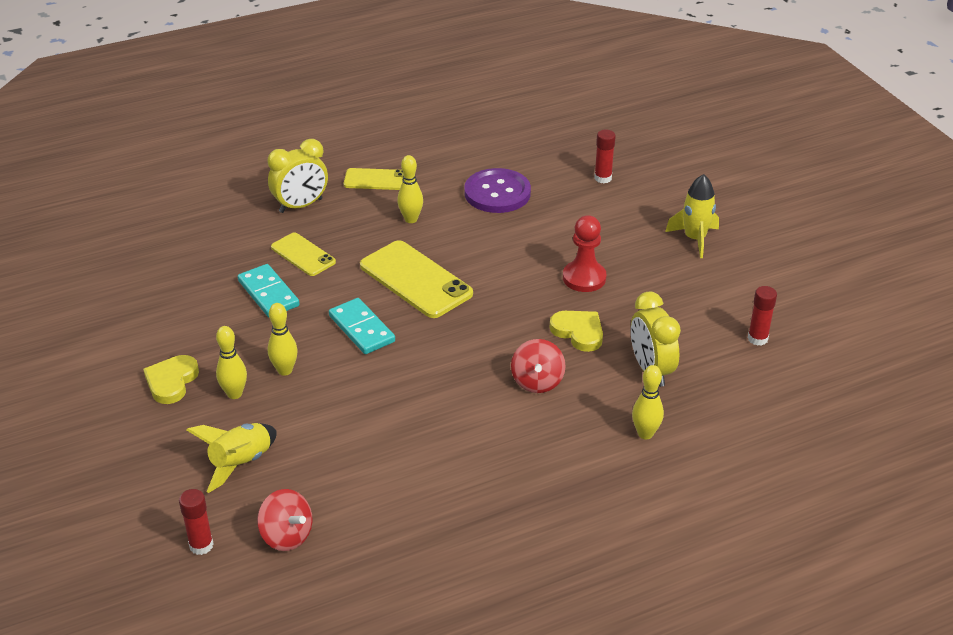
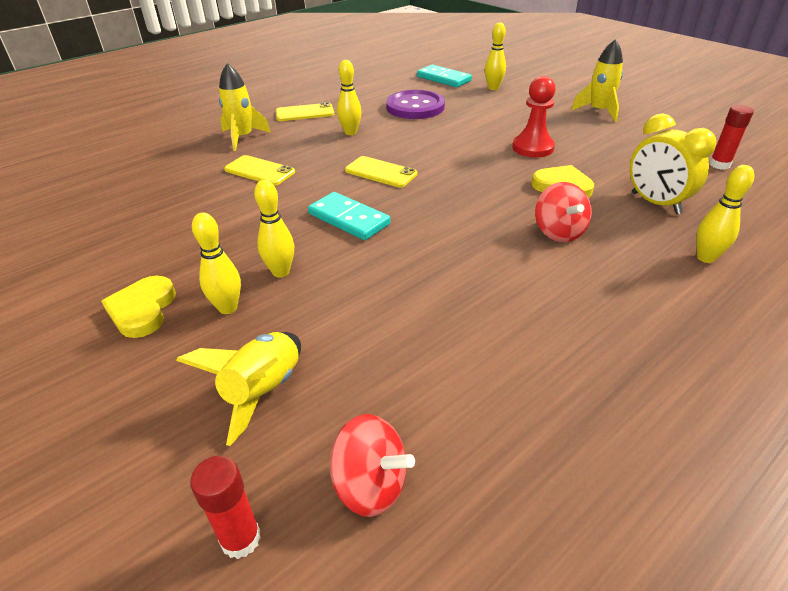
camera: 15 degrees left, 0 degrees up
turquoise domino [238,264,299,317] -> turquoise domino moved to [417,65,472,87]
yellow clock [268,139,328,213] -> yellow rocket [219,63,271,151]
yellow phone [360,240,473,318] -> yellow phone [345,156,417,188], size x0.59
red glue stick [594,130,616,183] -> yellow bowling pin [485,22,506,90]

